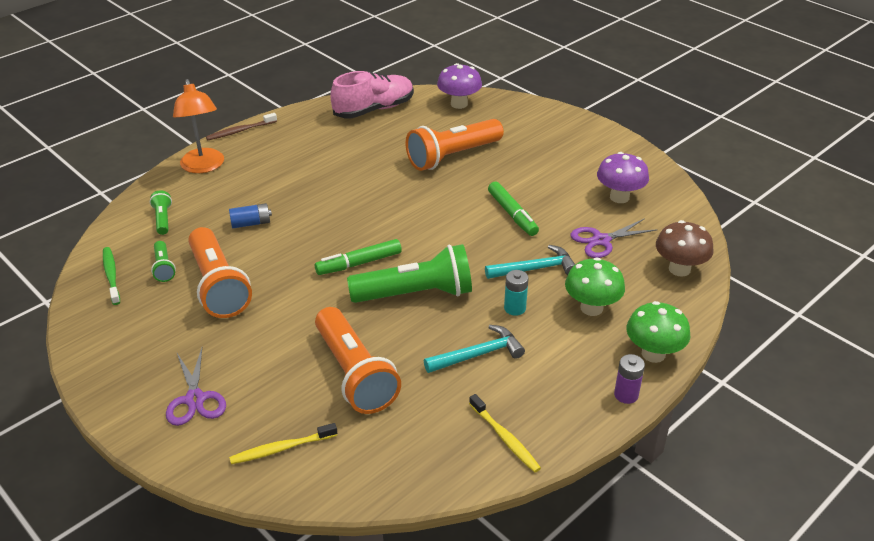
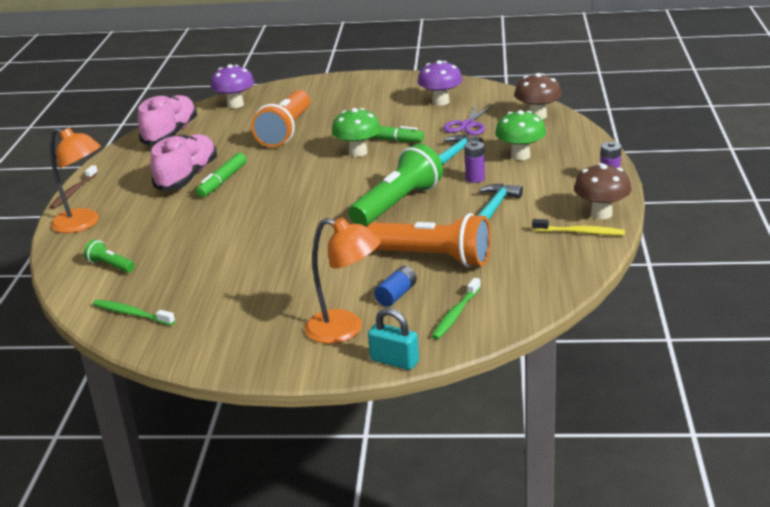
camera: 40 degrees left, 10 degrees down
green flashlight [151,241,176,282] -> none
purple scissors [166,348,226,426] -> orange lamp [304,217,381,344]
orange flashlight [188,227,252,318] -> none
blue battery [229,203,272,228] -> blue battery moved to [374,266,417,307]
yellow toothbrush [229,423,337,464] -> green toothbrush [431,278,481,340]
green marker [315,239,402,275] -> green marker moved to [196,153,247,198]
turquoise battery [504,270,529,316] -> purple battery [464,141,485,183]
green mushroom [627,301,690,363] -> green mushroom moved to [332,108,381,157]
none -> pink shoe [150,134,217,191]
none -> turquoise padlock [368,308,419,370]
none -> brown mushroom [574,163,632,219]

